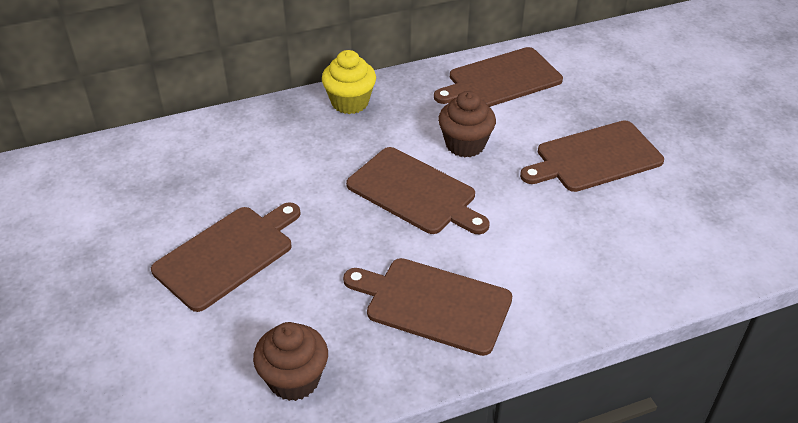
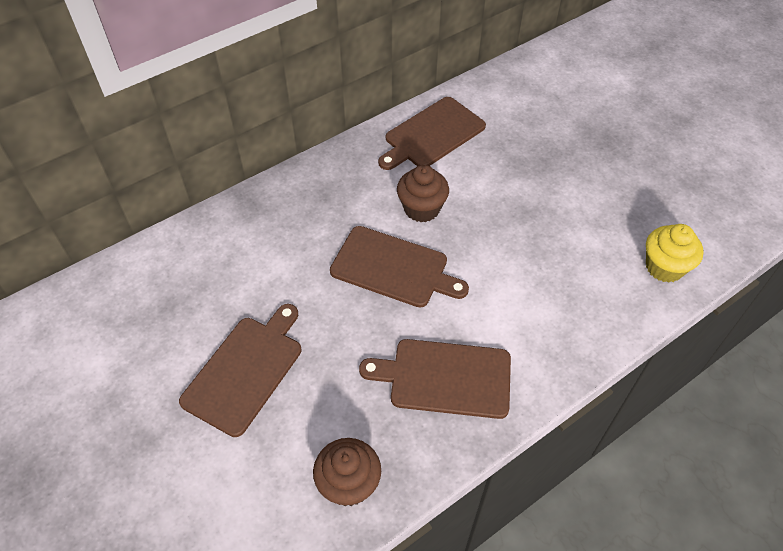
camera: 15 degrees left, 10 degrees up
yellow cupcake [322,50,376,114] -> yellow cupcake moved to [646,224,704,283]
brown cutting board [520,120,664,192] -> none

